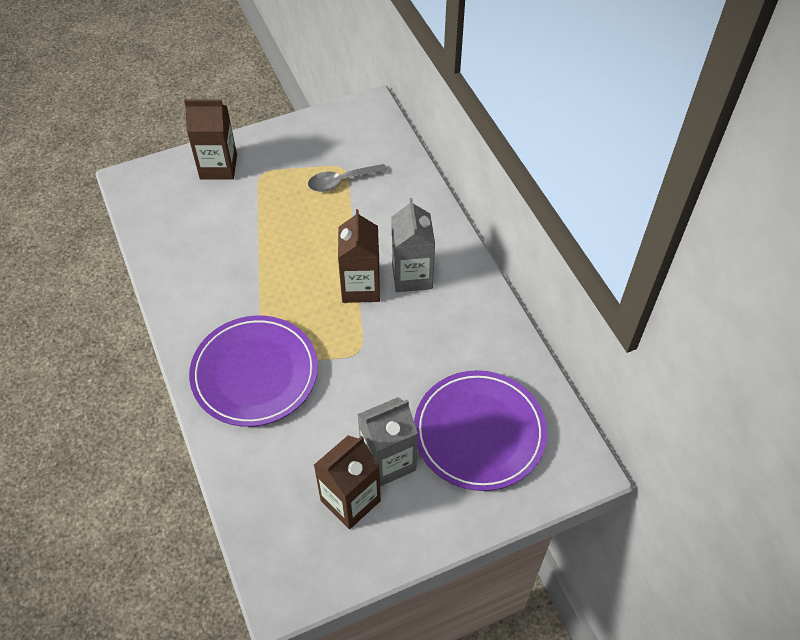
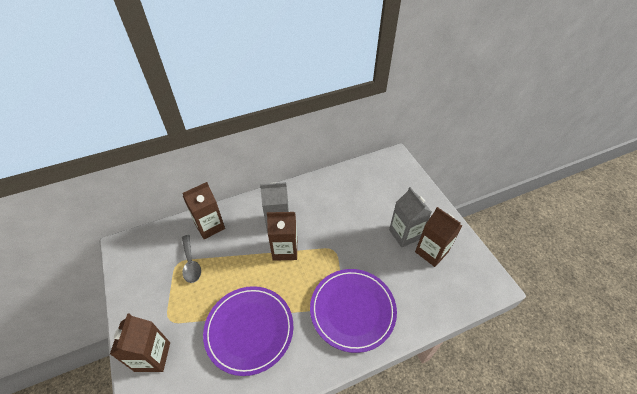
camera: 90 degrees left, 5 degrees down
purple plate [414,370,547,491] -> purple plate moved to [203,286,293,376]
none -> brown carton [183,182,225,239]

